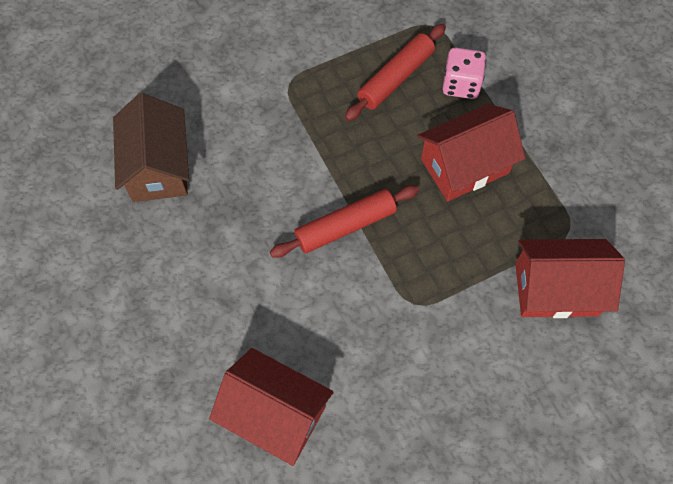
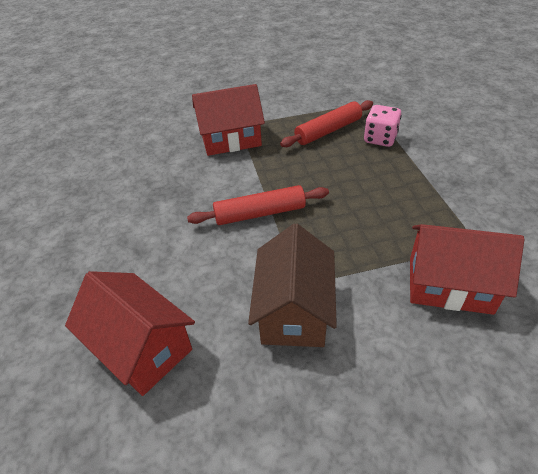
camera: 15 degrees right, 20 degrees down
brown house [113,93,189,202] -> brown house moved to [248,223,337,347]
red house [417,104,525,201] -> red house moved to [192,84,265,156]

